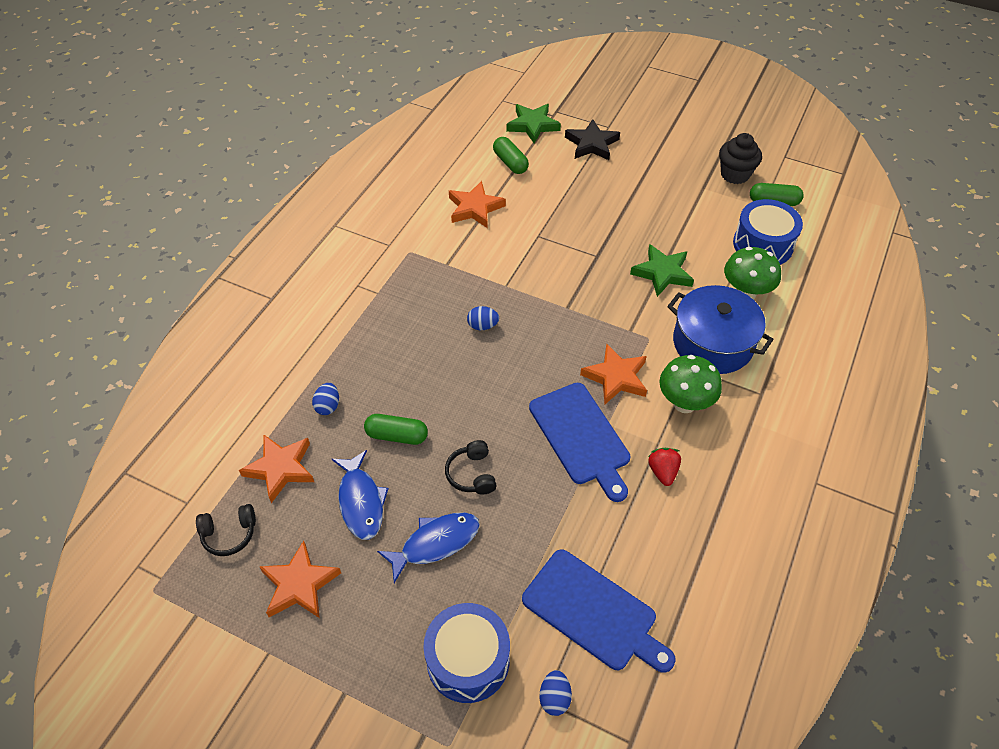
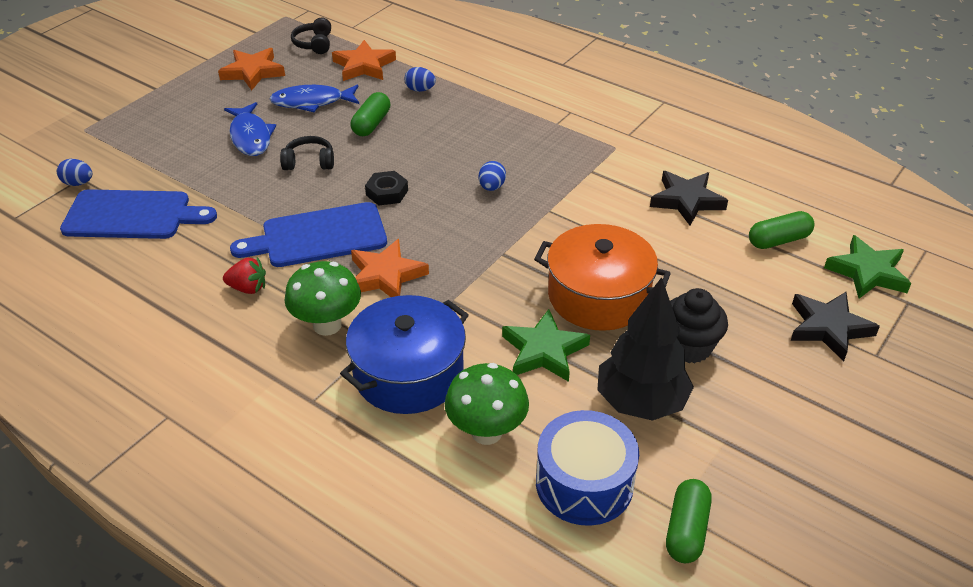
camera: 100 degrees right, 10 degrees down
blue drum [424,603,510,703] -> none
orange star [449,181,506,228] -> black star [650,171,728,226]
blue cutting board [522,549,676,673] -> blue cutting board turned 135 degrees counterclockwise [60,189,217,239]
black cupcake [719,133,762,184] -> black cupcake moved to [670,288,728,363]
none -> black nut [365,171,408,205]
none -> orange pot [534,224,671,331]
none -> black tree [597,277,694,421]

